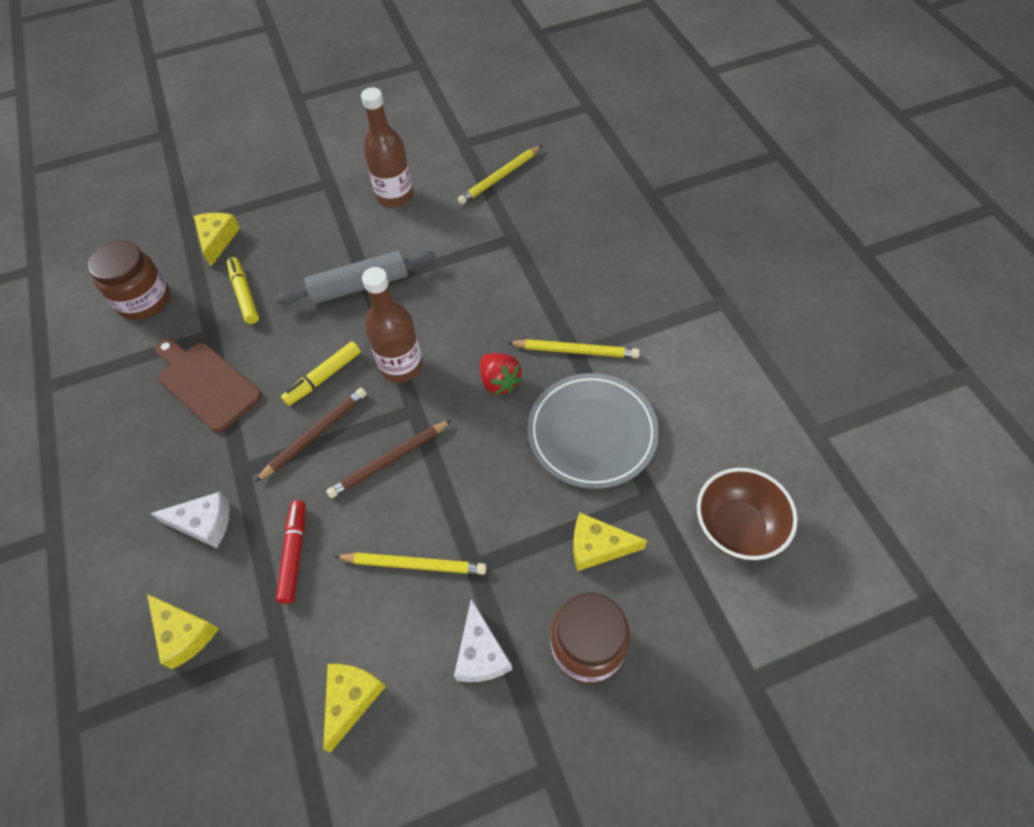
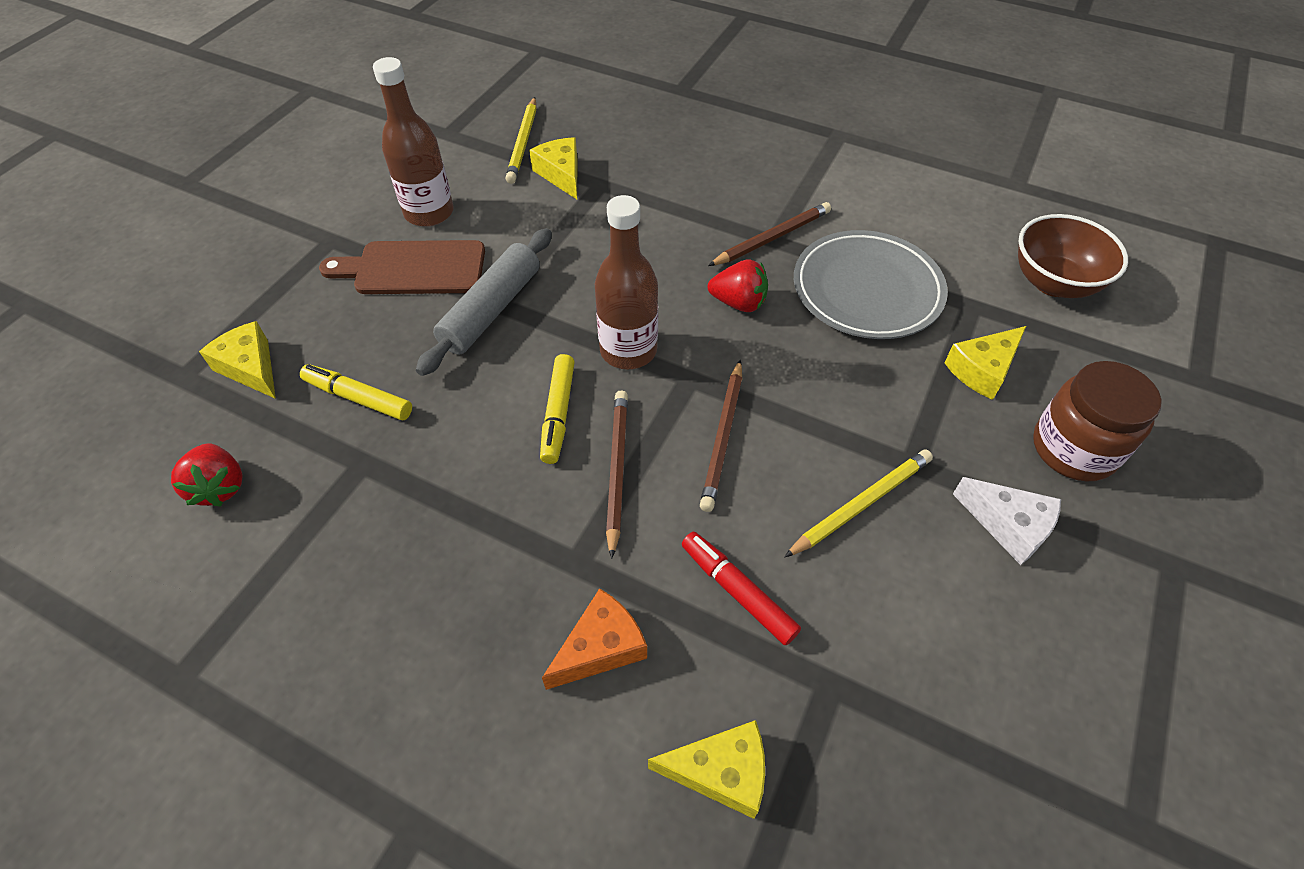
camera: 45 degrees left, 5 degrees down
brown jar [88,241,170,320] -> red strawberry [171,443,242,507]
white cheese [150,492,230,548] -> orange cheese [542,588,647,690]
brown cutting board [155,338,262,432] -> brown cutting board moved to [319,240,485,294]
yellow cheese [323,664,386,752] -> yellow cheese moved to [529,137,577,199]
yellow pencil [507,339,640,358] -> brown pencil [708,202,831,266]

